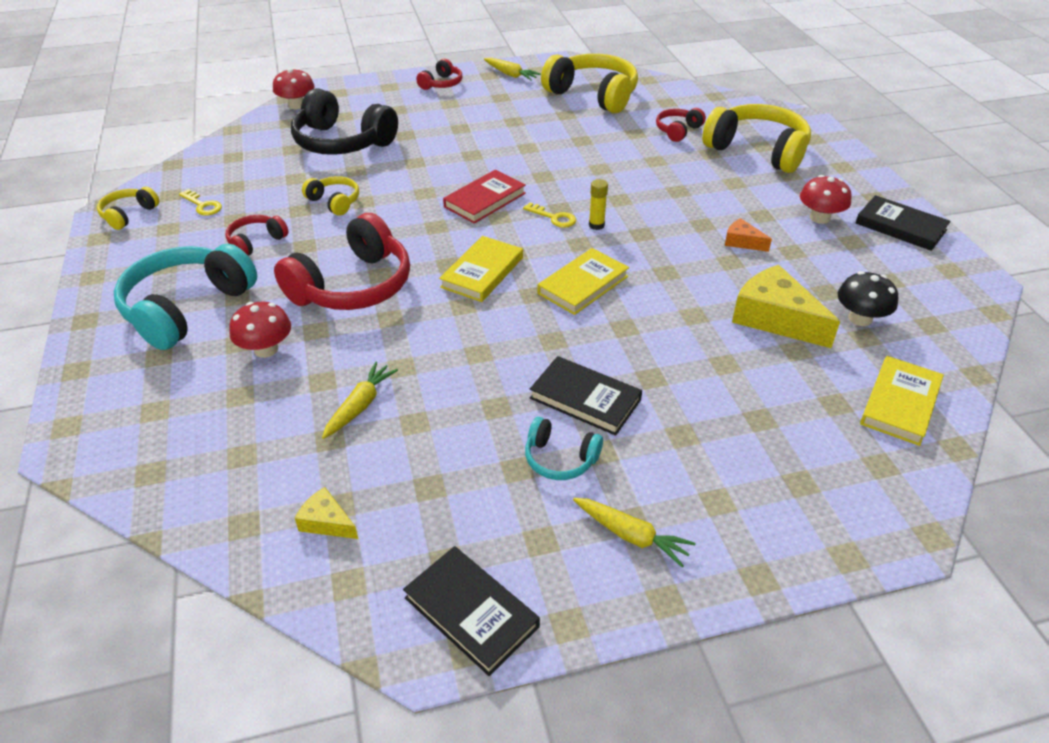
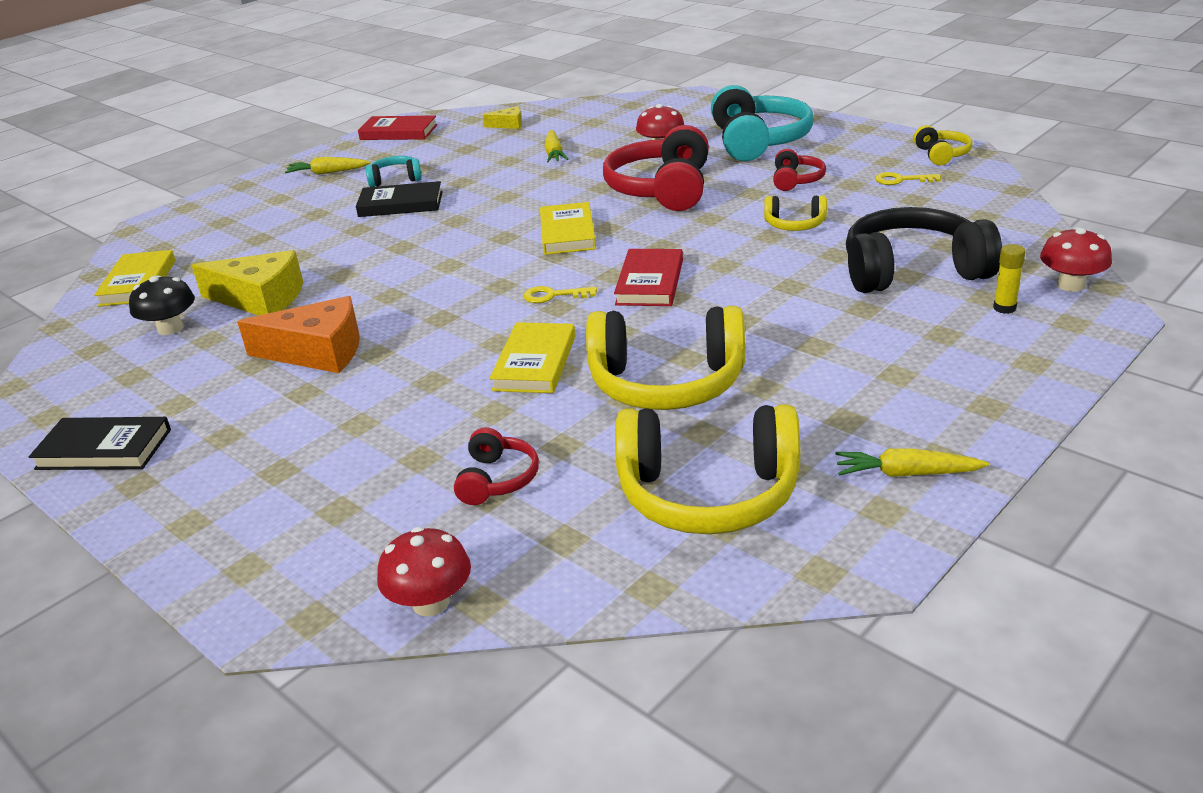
camera: 150 degrees right, 10 degrees down
black book [403,546,540,676] -> red book [358,116,437,140]
red headphones [416,59,462,90] -> none
yellow book [537,248,629,315] -> yellow book moved to [489,322,576,393]
yellow glue stick [589,179,608,230] -> yellow glue stick moved to [993,244,1025,314]
yellow headphones [702,104,811,173] -> yellow headphones moved to [586,306,745,410]
orange cheese [725,218,772,252] -> orange cheese [237,296,360,373], size x2.01
red mushroom [800,175,852,224] -> red mushroom moved to [377,527,471,617]

